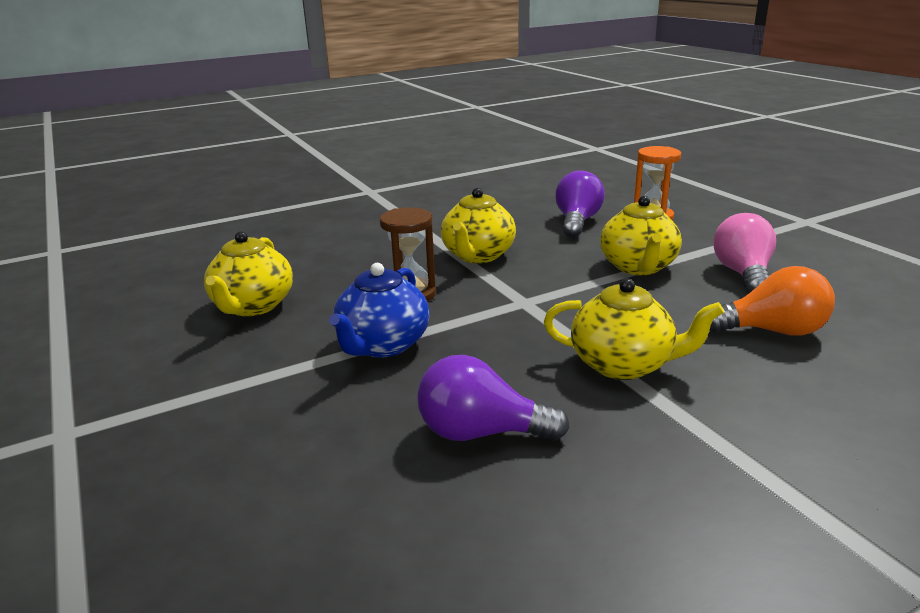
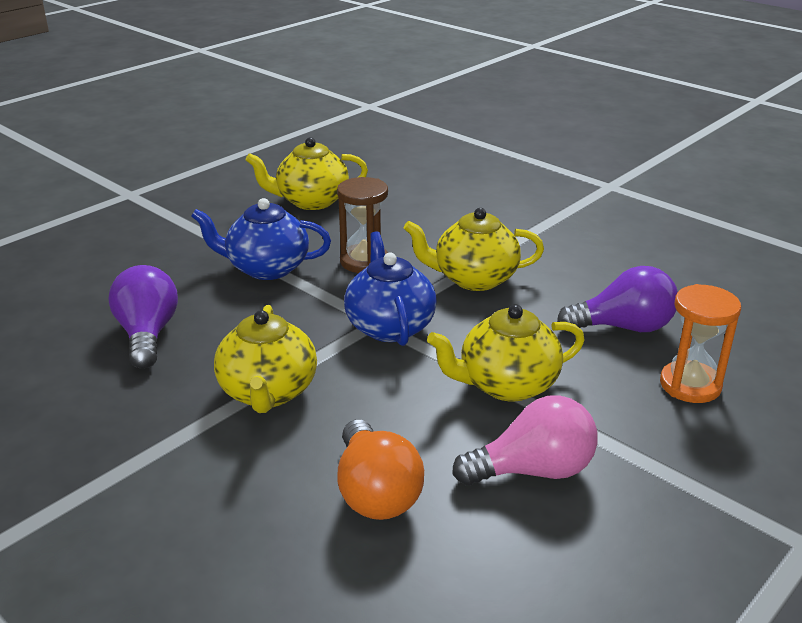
camera: 70 degrees right, 5 degrees up
none -> blue teapot [344,231,437,346]

